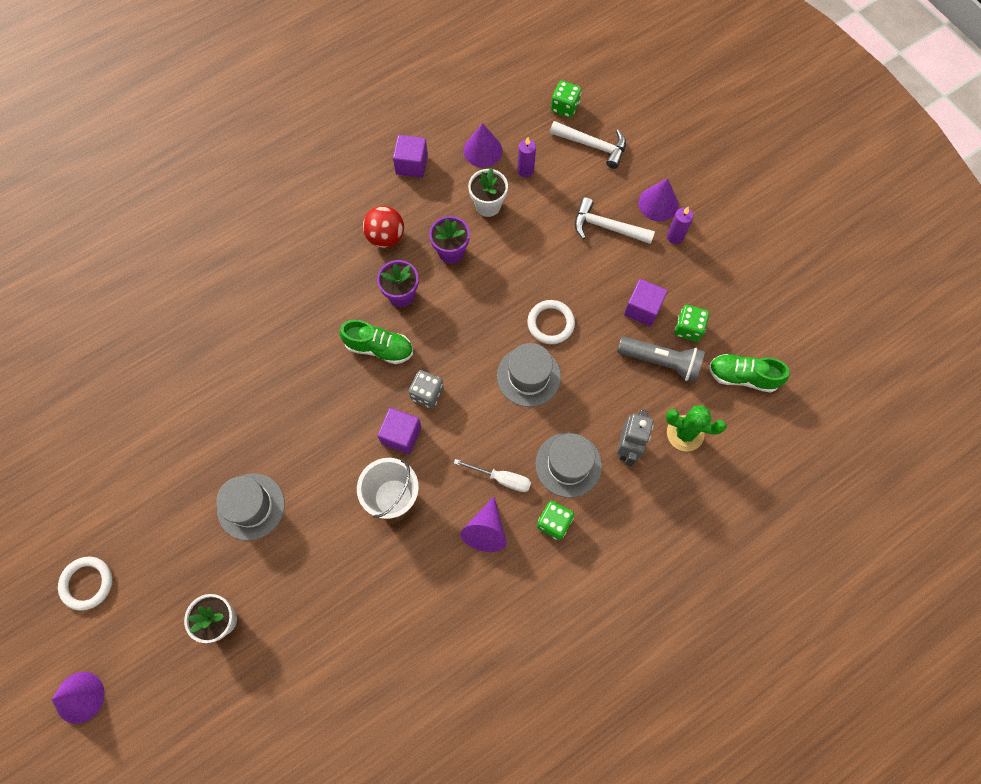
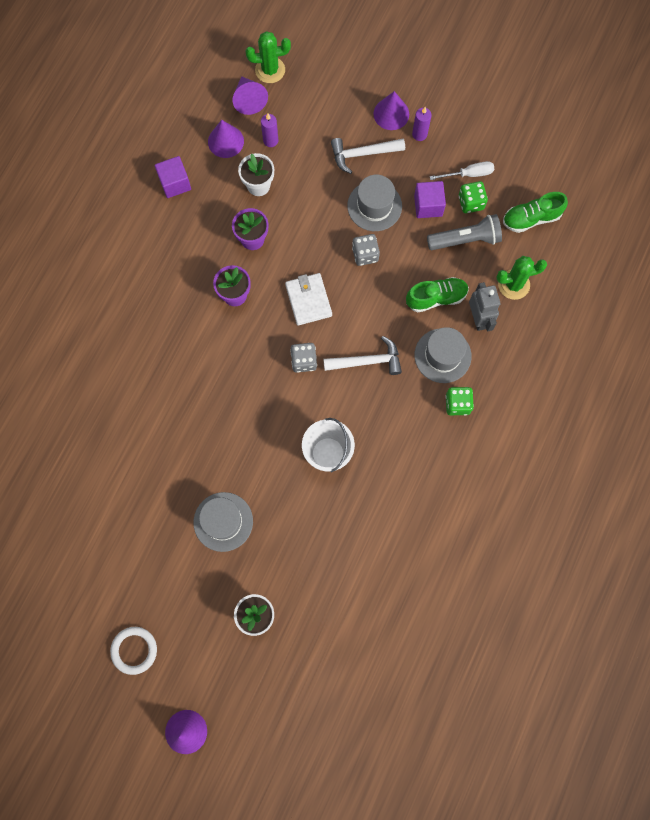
camera: 30 degrees left, 5 degrees up
green shoe [339,320,413,364] -> green shoe moved to [406,277,469,312]
red ball [363,206,404,248] -> none
purple cube [378,408,421,454] -> none
white screwdriver [454,459,531,492] -> white screwdriver moved to [430,161,494,180]
purple cone [461,497,507,552] -> purple cone moved to [233,76,268,115]
grey hat [497,343,561,407] -> grey hat moved to [347,175,402,231]
white ring [527,300,575,344] -> grey dice [352,234,380,266]
white hammer [550,121,626,169] -> white hammer moved to [323,336,402,375]
green dice [551,81,582,118] -> green cactus [245,31,291,83]
none -> white wallet [285,273,332,326]

